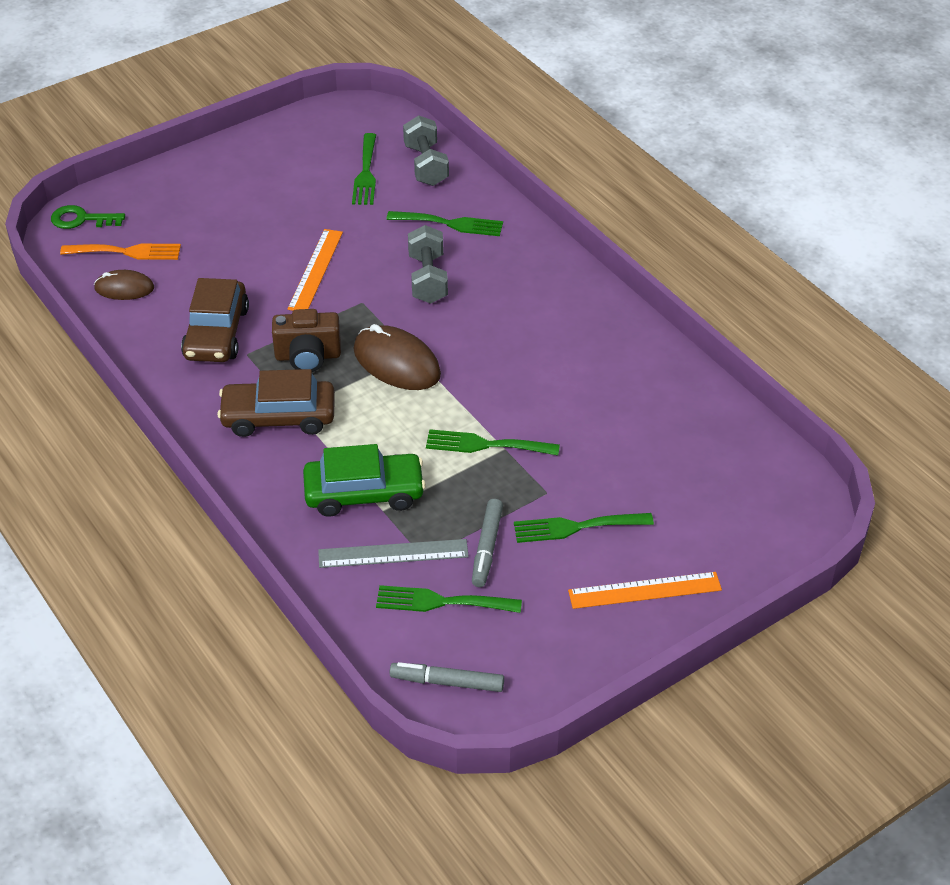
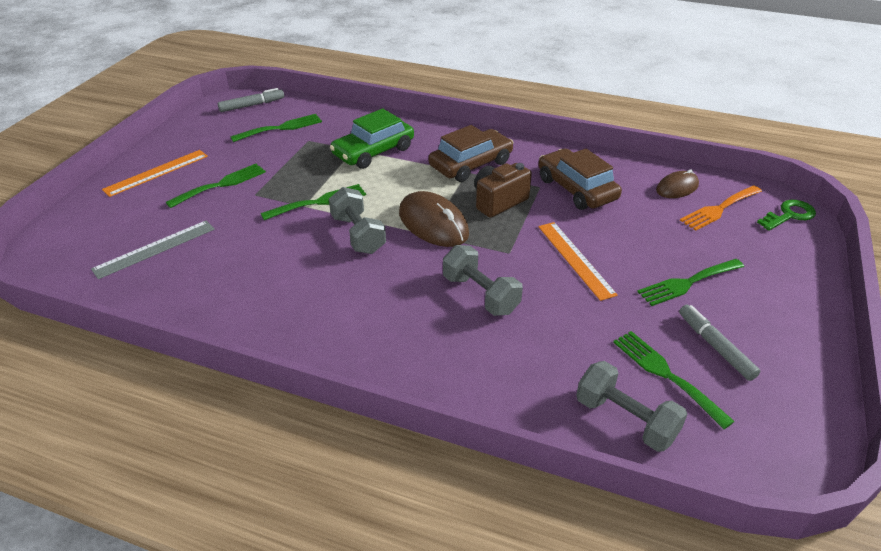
camera: 145 degrees right, 5 degrees down
grey ruler [318,539,469,568] -> grey ruler moved to [91,220,215,279]
brown mouse [353,324,441,390] -> brown mouse turned 45 degrees clockwise [399,191,469,247]
green fork [386,211,503,236] -> green fork moved to [637,259,744,306]
grey marker [472,499,503,587] -> grey marker moved to [679,305,760,381]
none -> grey dumbbell [329,187,386,254]

